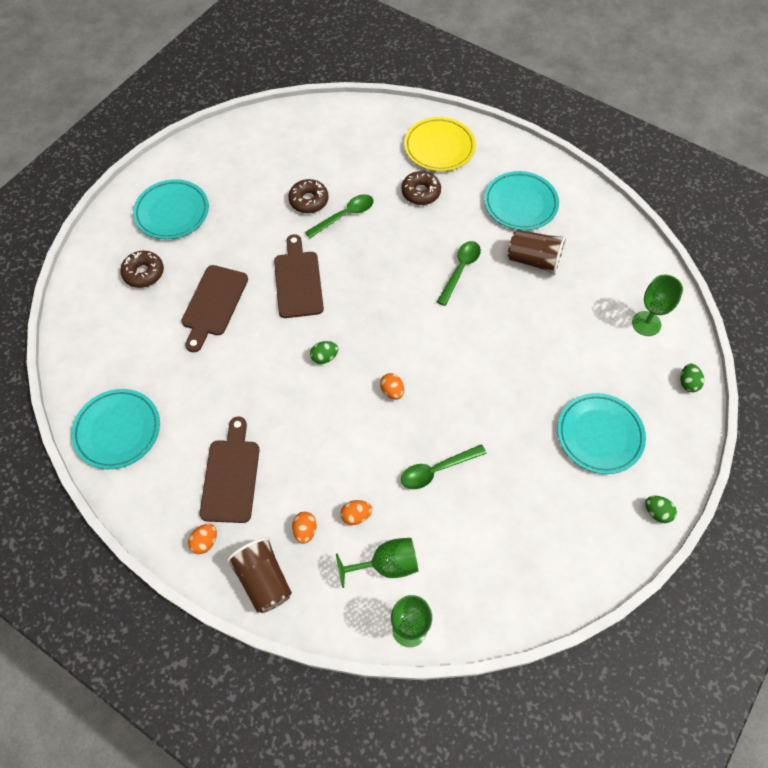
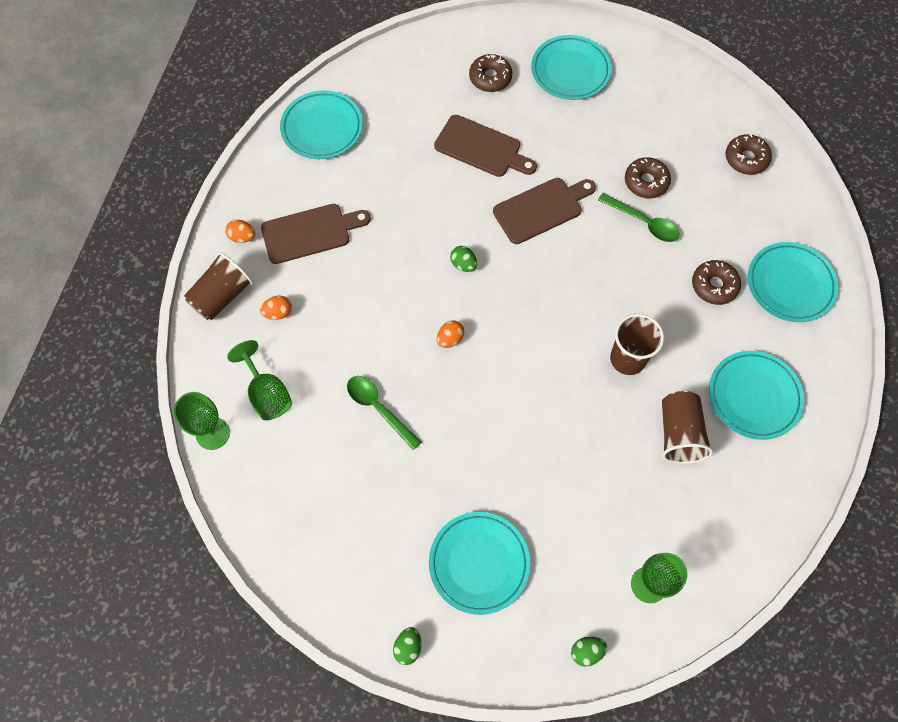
camera: 70 degrees right, 5 degrees up
brown cutting board [181,265,248,352] -> brown cutting board turned 150 degrees counterclockwise [434,115,537,177]
orange egg [340,500,372,525] -> none
yellow plate [404,117,476,171] -> turquoise plate [748,242,838,322]
green spoon [437,241,481,306] -> brown cup [610,314,664,375]
none -> brown donut [726,134,772,175]

